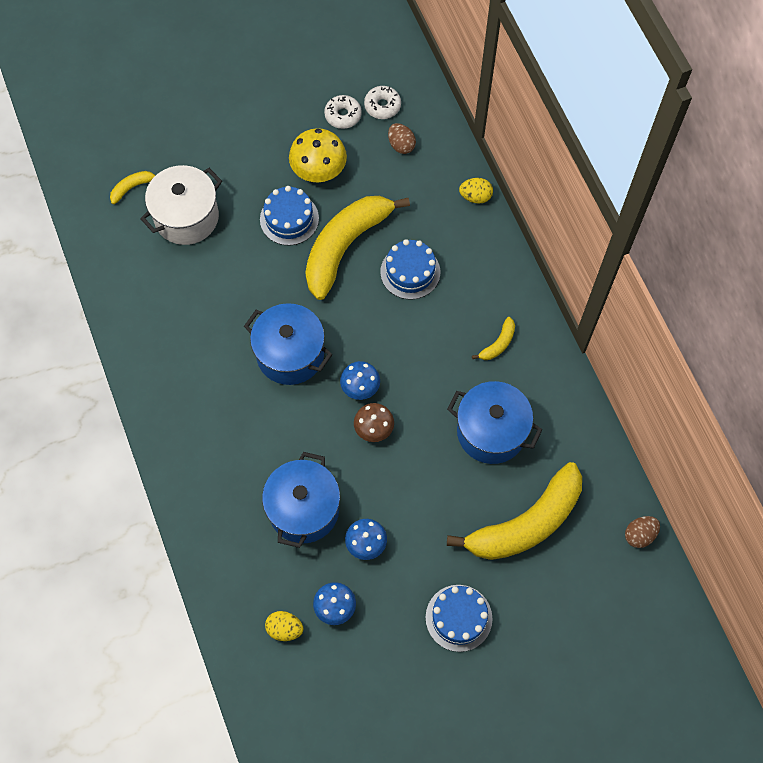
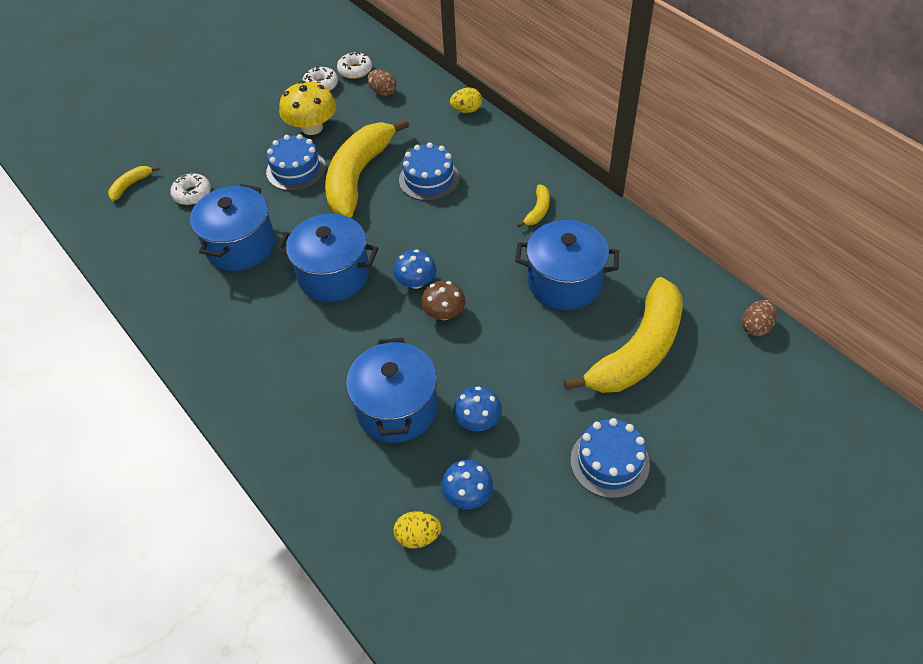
camera: 15 degrees left, 15 degrees down
white pot [140,165,222,245] -> white donut [170,172,211,205]
none -> blue pot [190,184,275,271]

